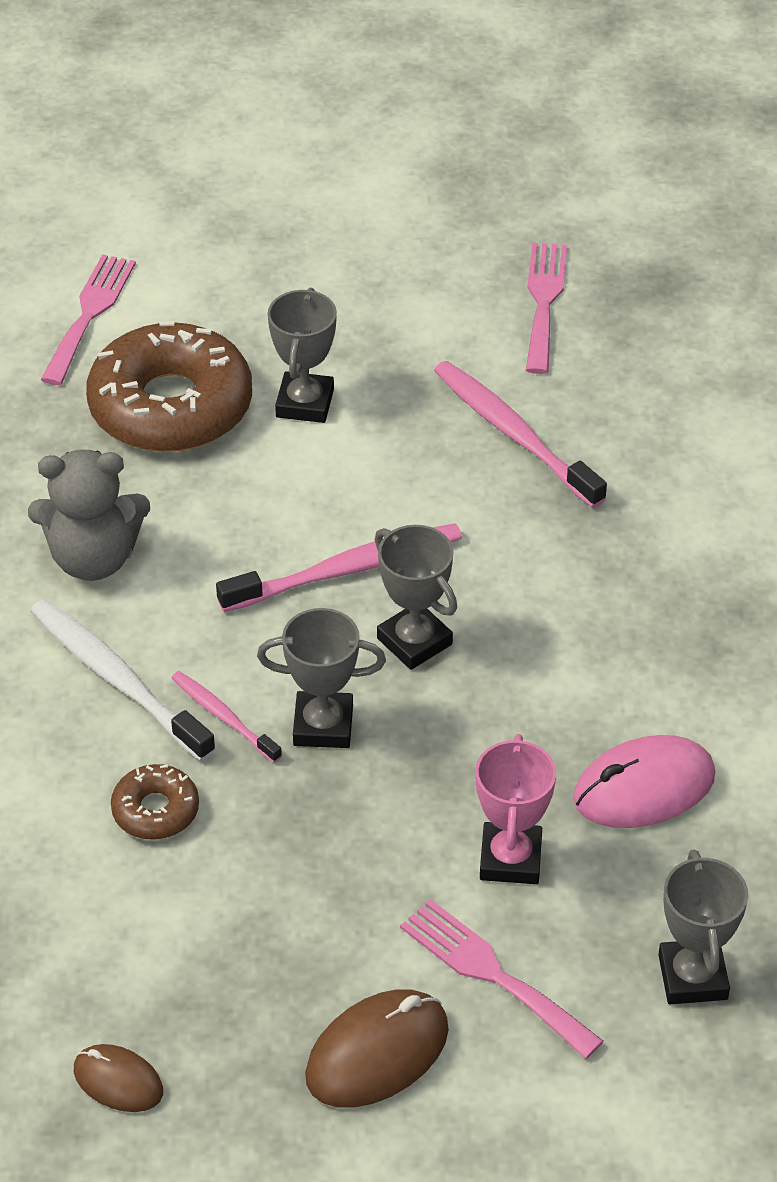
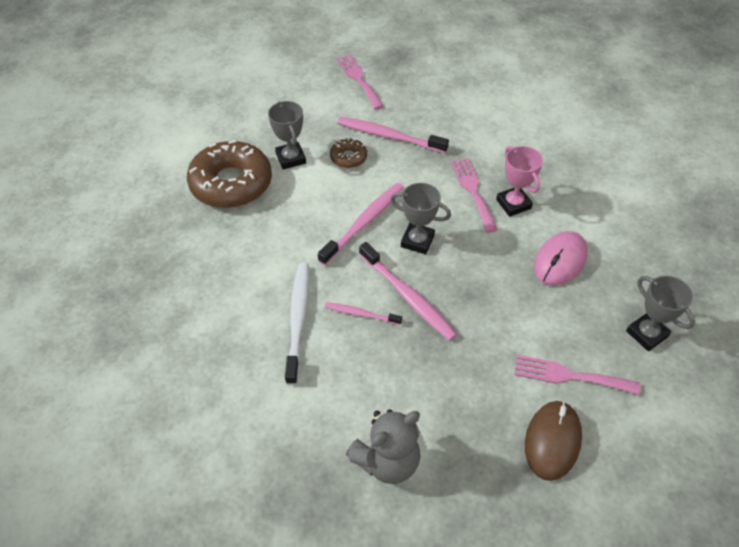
camera: 30 degrees left, 5 degrees up
grey teddy bear [28,449,150,581] -> grey teddy bear moved to [346,409,421,484]
white toothbrush [30,599,216,762] -> white toothbrush turned 75 degrees clockwise [285,263,309,385]
pink fork [41,254,136,385] -> pink fork moved to [450,158,497,233]
brown mouse [74,1044,163,1112] -> none
brown donut [111,764,199,840] -> brown donut moved to [330,138,367,168]
grey trophy [257,608,386,748] -> pink toothbrush [359,242,457,341]
pink trophy [475,734,556,884] -> pink trophy moved to [496,146,543,217]

